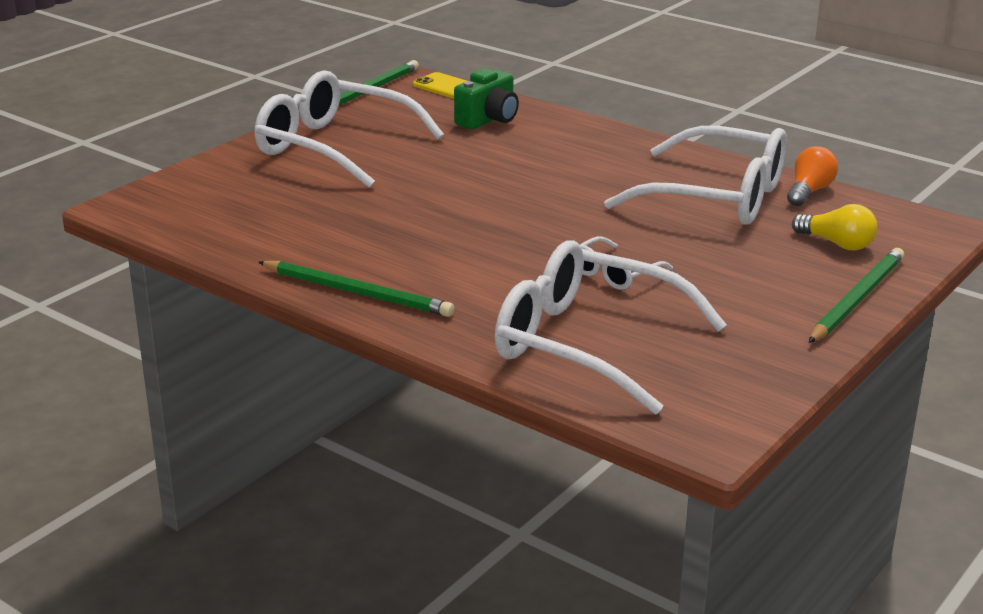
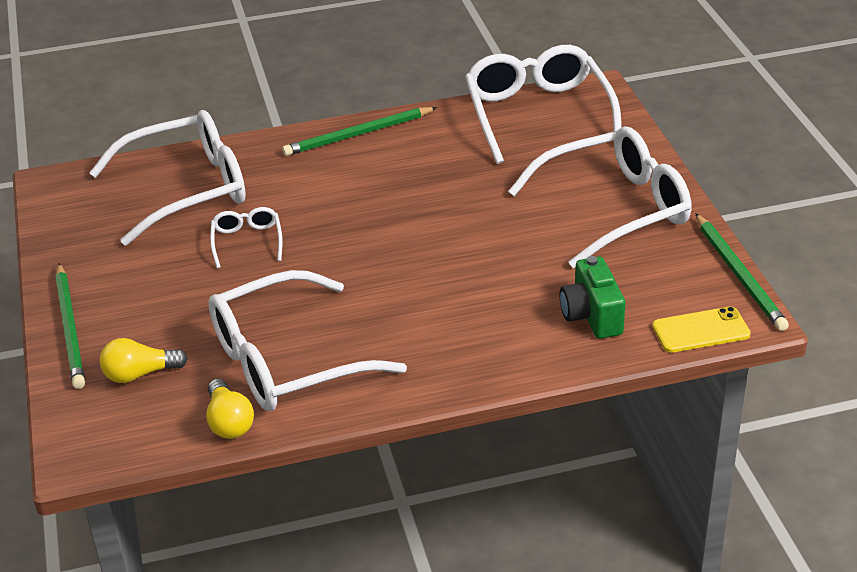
camera: 130 degrees right, 10 degrees up
orange light bulb [787,146,838,206] -> yellow light bulb [206,379,254,439]
none -> white glasses [465,45,622,164]

